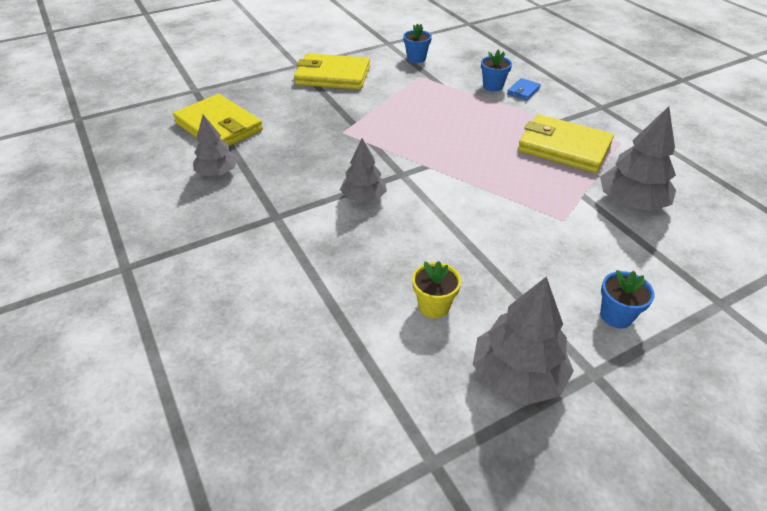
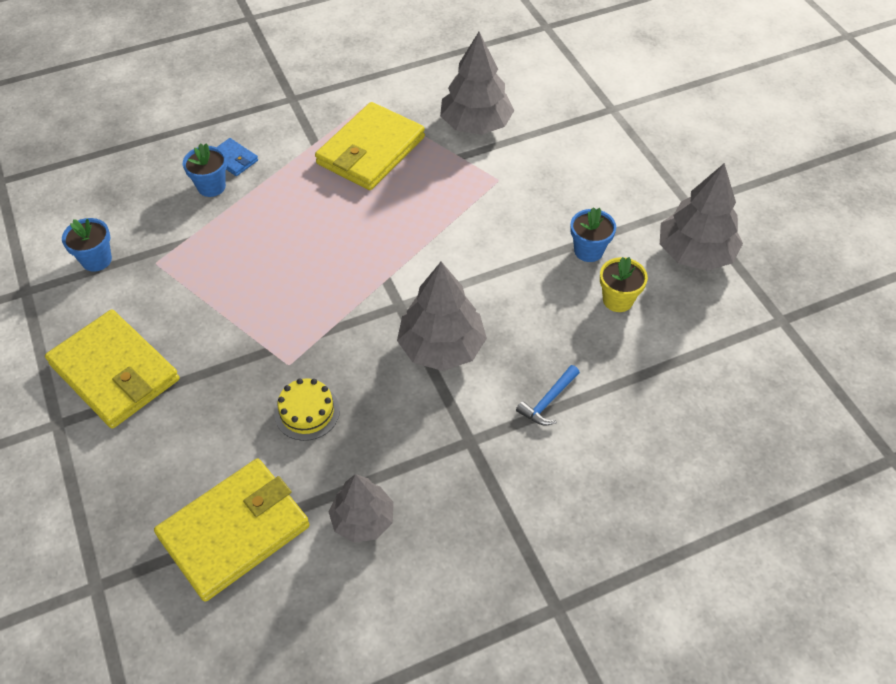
camera: 85 degrees left, 10 degrees up
yellow wallet [294,53,370,90] -> yellow wallet turned 60 degrees counterclockwise [45,310,179,428]
grey tree [340,138,387,203] -> grey tree [397,262,487,371], size x1.53
blue flower pot [600,270,655,328] -> blue flower pot moved to [570,207,616,262]
none -> yellow cake [274,378,340,441]
none -> blue hammer [516,365,580,425]

